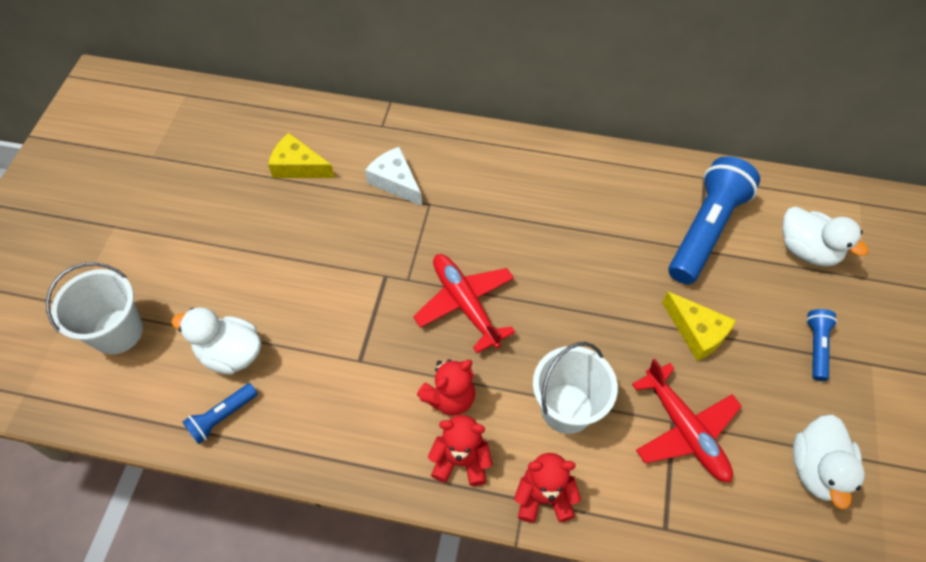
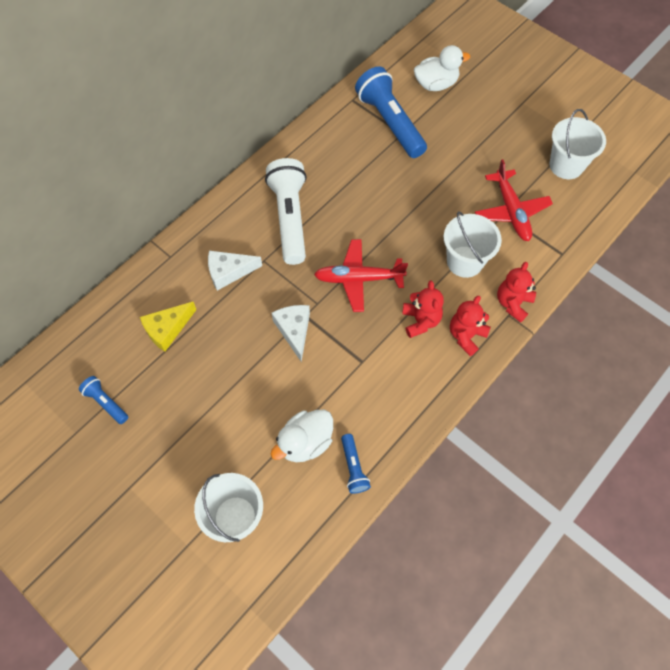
camera: 60 degrees left, 5 degrees up
red plane [632,359,742,483] -> red plane turned 75 degrees clockwise [475,159,553,241]
yellow cheese [662,291,736,361] -> none
white duck [793,414,865,509] -> white bucket [549,109,606,179]
blue flashlight [806,309,837,381] -> blue flashlight moved to [79,376,128,424]
none -> white flashlight [265,158,307,265]
none -> white cheese [272,305,310,362]

